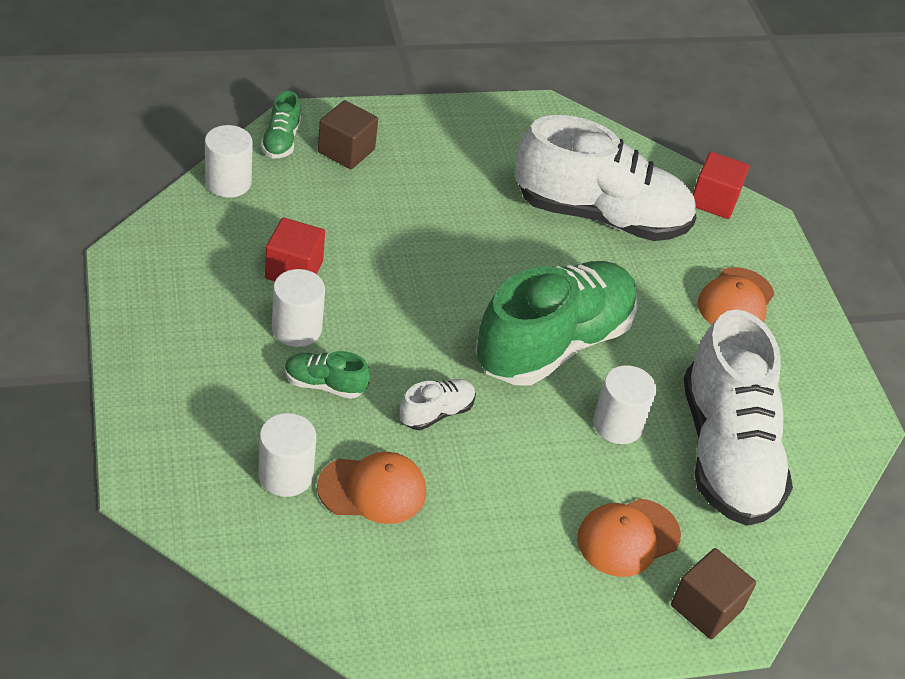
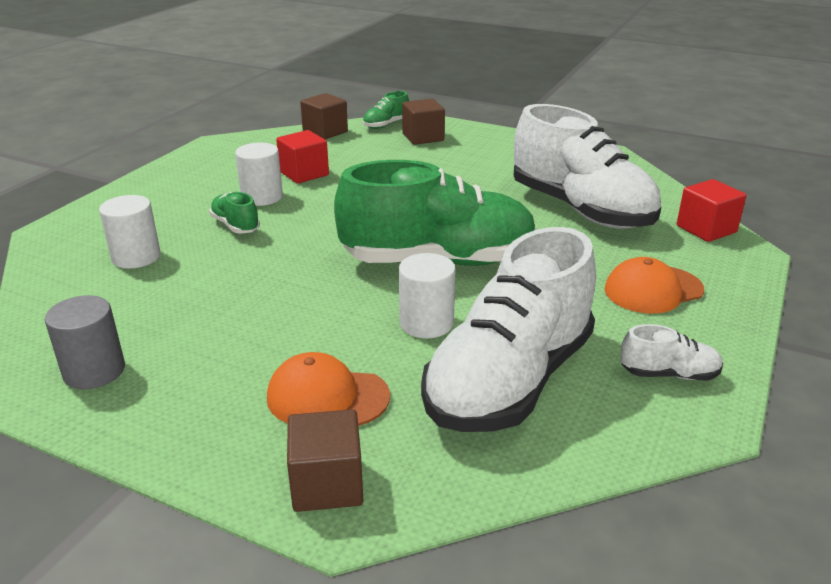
camera: 45 degrees right, 15 degrees down
white cylinder [205,125,253,198] -> brown cube [300,93,348,139]
orange cap [317,452,426,524] -> none
white shoe [400,379,476,430] -> white shoe moved to [620,324,723,381]
none -> grey cylinder [45,295,125,389]

